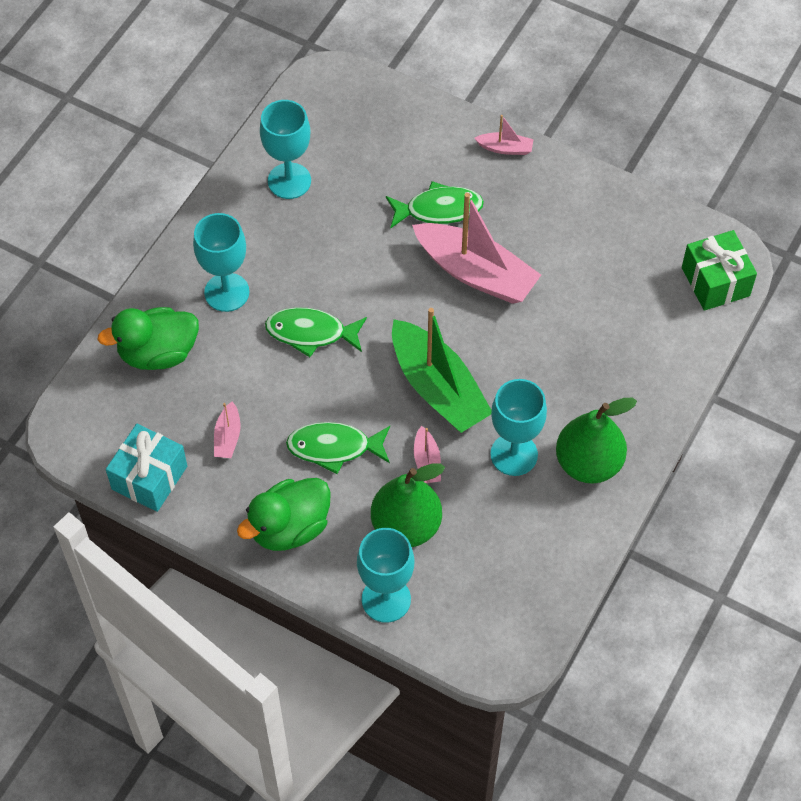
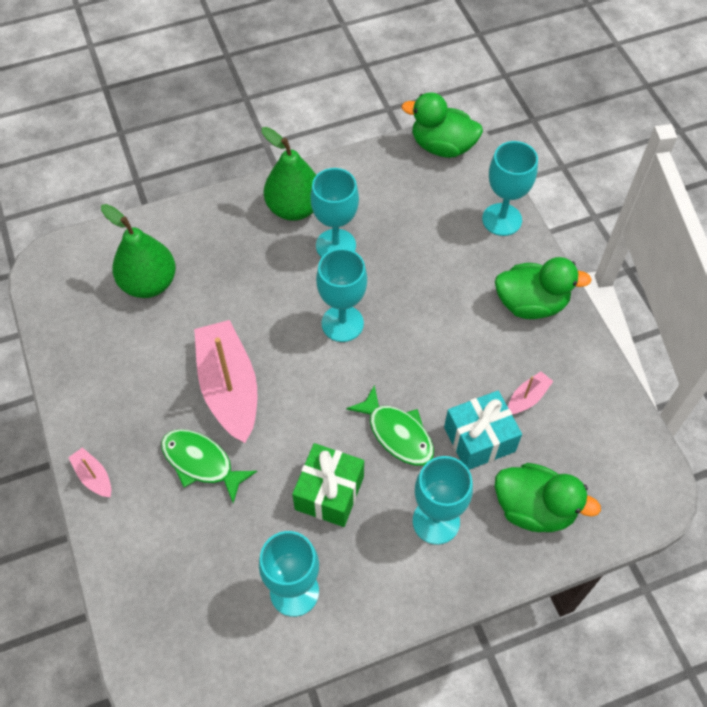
camera: 140 degrees left, 0 degrees up
turquoise gift [106,424,187,512] -> turquoise gift moved to [444,391,522,470]
green fish [286,422,390,474] -> none
green pear [371,464,445,547] -> green pear moved to [101,204,176,298]
green boat [392,308,492,433] -> turquoise goblet [316,248,367,342]
pink boat [414,426,441,483] -> none
green gift [682,230,757,311] -> green gift moved to [292,443,364,527]
none -> green duck [401,92,483,158]

